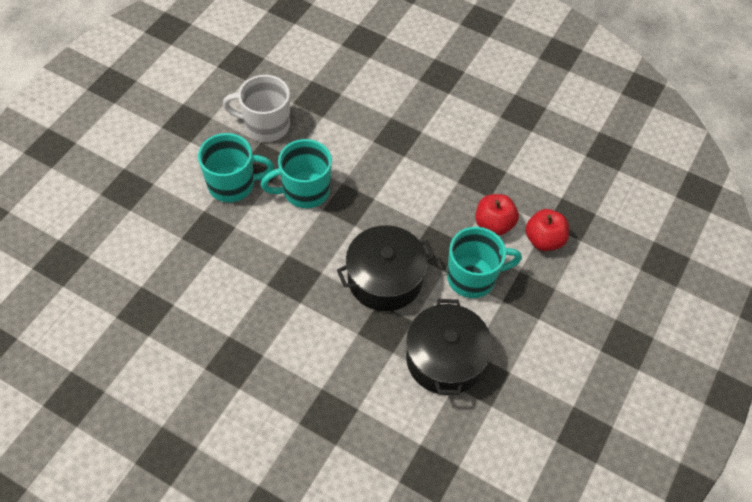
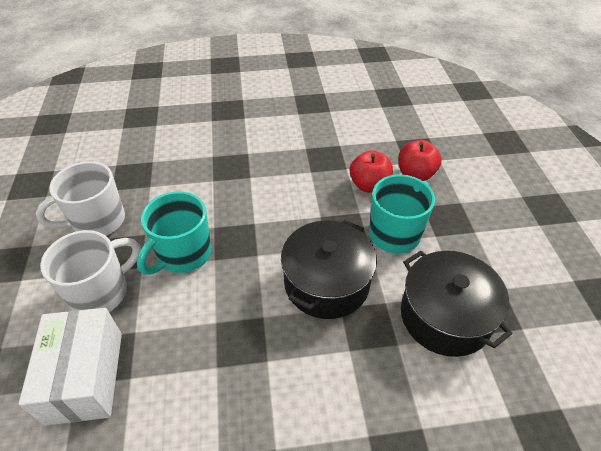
camera: 35 degrees left, 10 degrees down
turquoise mug [198,133,274,202] -> white mug [40,230,140,312]
none -> white box [18,308,122,426]

